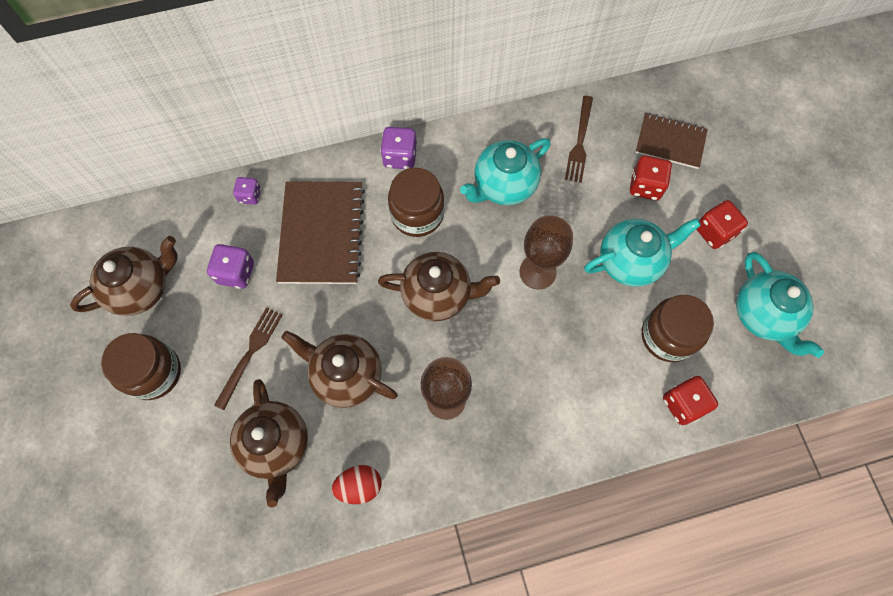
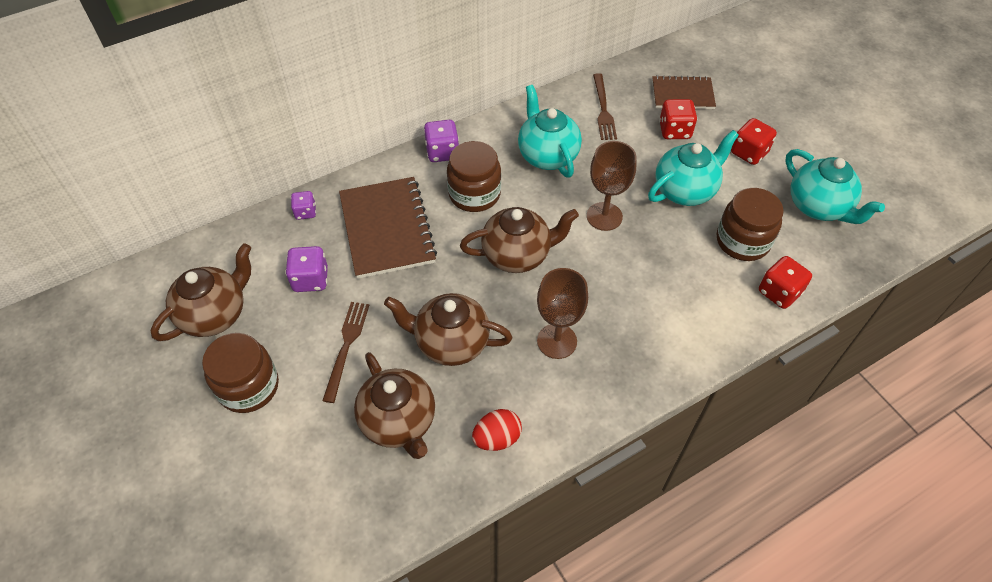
camera: 15 degrees left, 15 degrees down
turquoise teapot [460,138,551,205] -> turquoise teapot turned 120 degrees clockwise [518,85,582,178]

